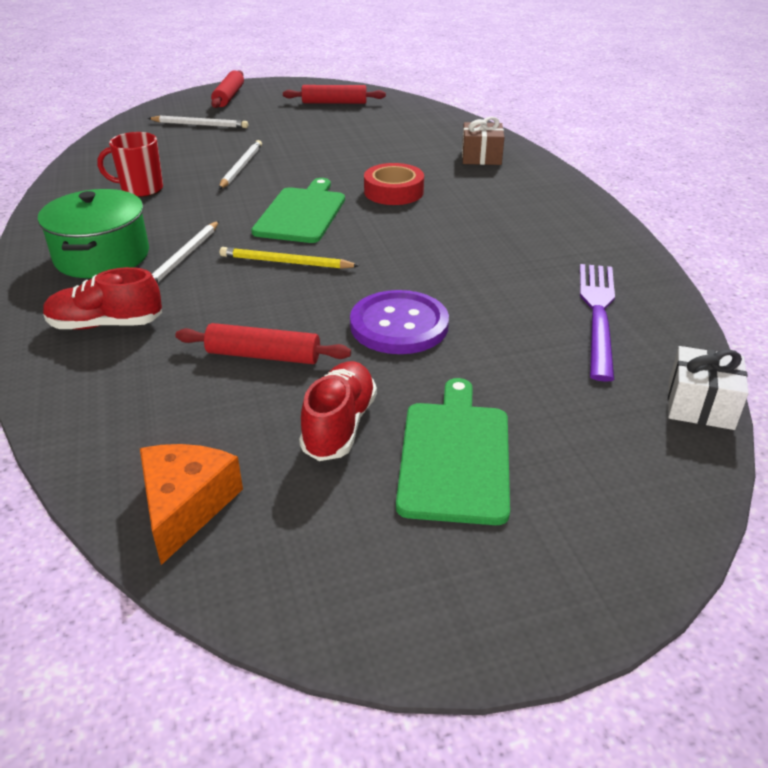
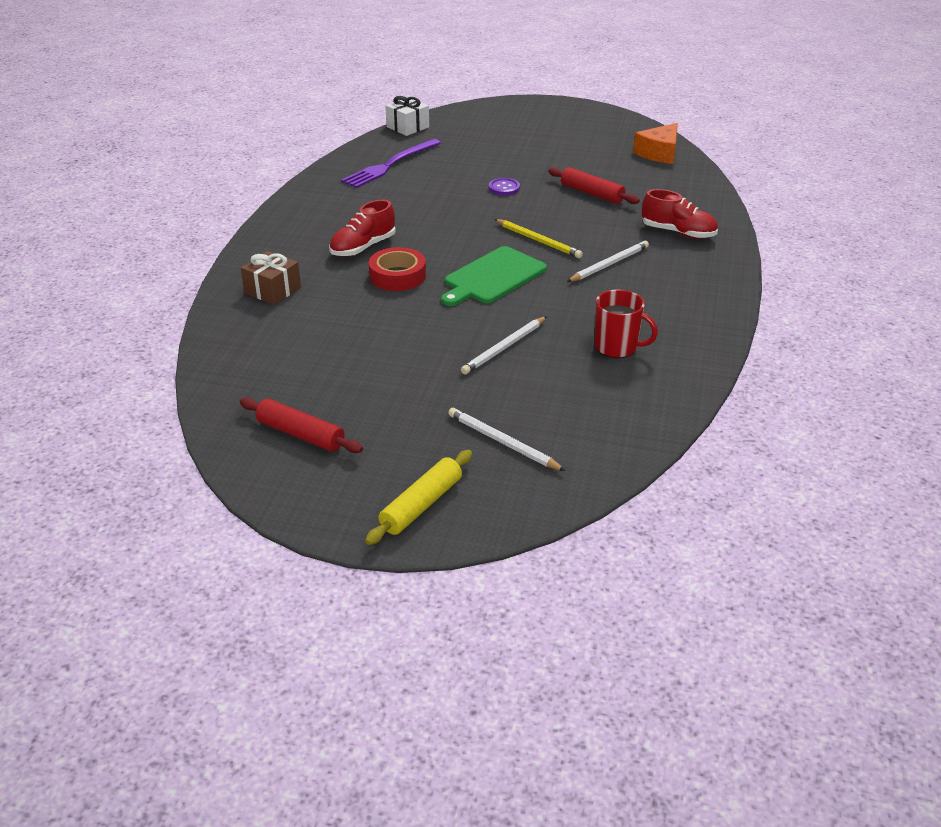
camera: 150 degrees left, 0 degrees up
green pot [38,189,149,278] -> none
red rolling pin [211,70,244,108] -> yellow rolling pin [365,450,472,545]
red shoe [299,361,377,461] -> red shoe moved to [329,200,396,257]
purple button [350,290,449,354] -> purple button [489,178,520,195], size x0.51
green cutting board [396,378,510,525] -> none

